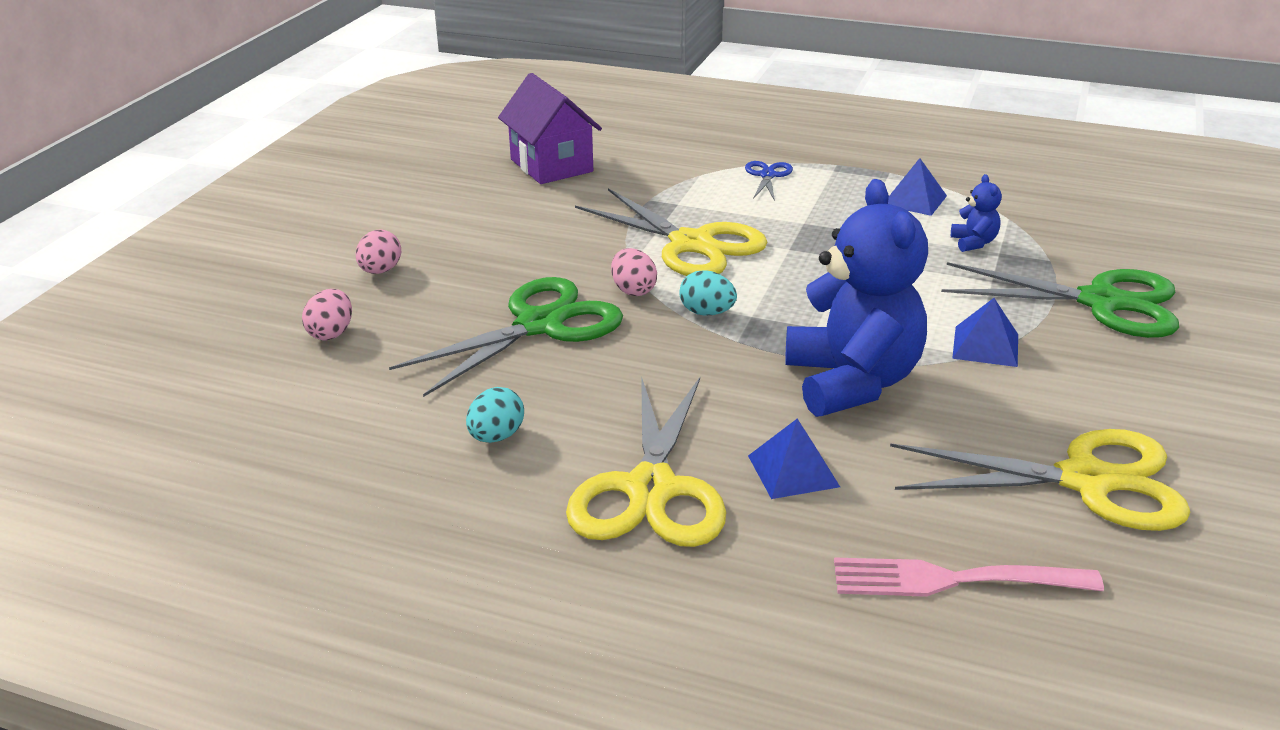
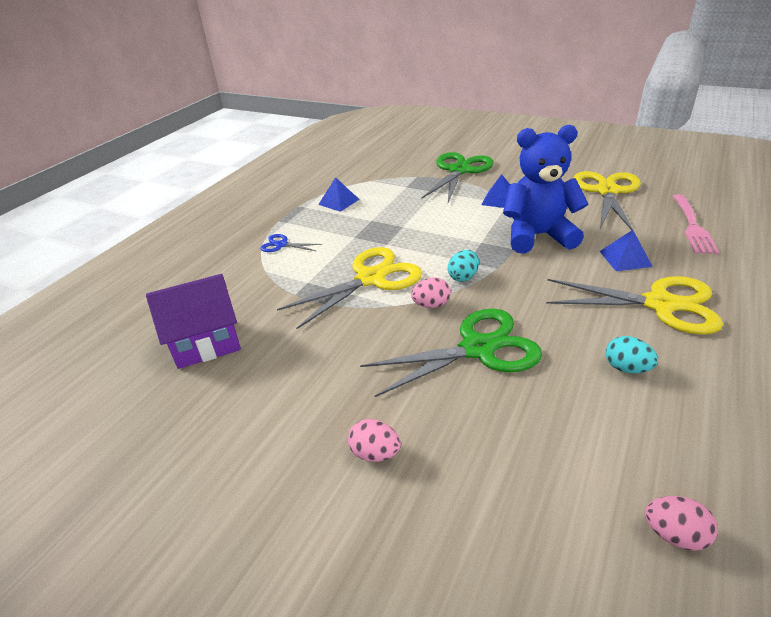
camera: 80 degrees left, 5 degrees up
pink egg [302,289,352,340] -> pink egg moved to [645,496,718,551]
green scissors [389,277,623,397] -> green scissors turned 105 degrees clockwise [360,309,542,397]
blue teddy bear [951,174,1002,252] -> none

